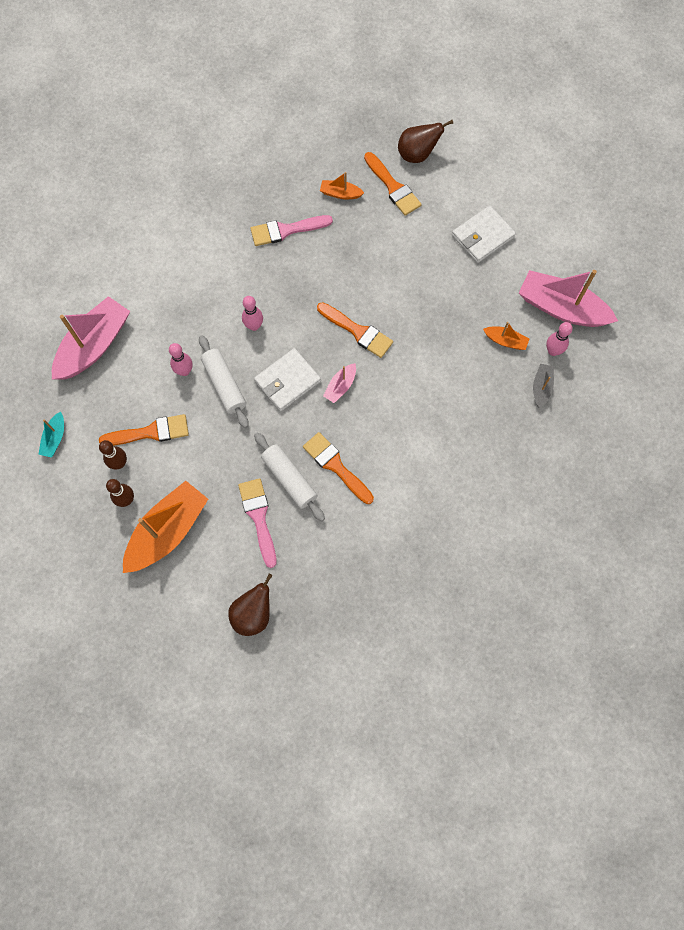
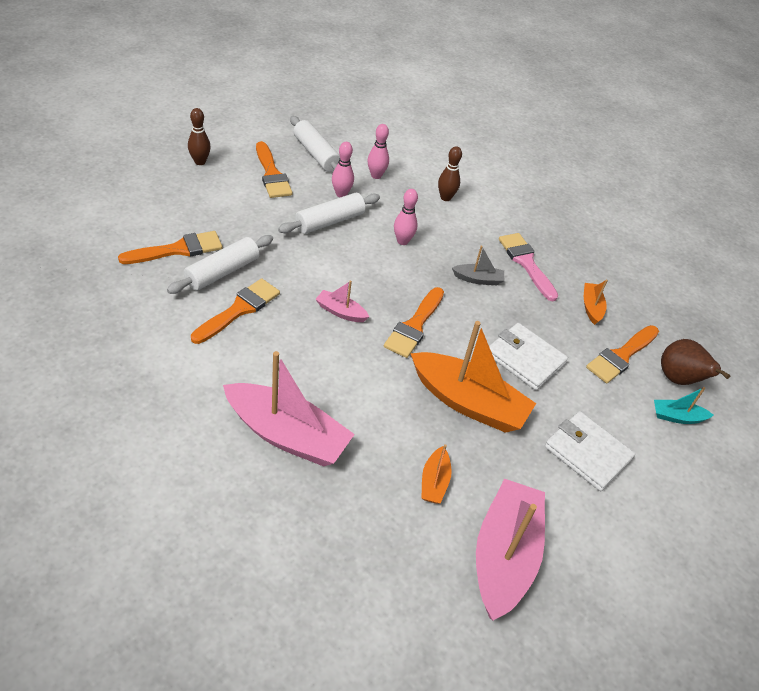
camera: 75 degrees right, 25 degrees down
turquoise boat [38,412,64,458] -> turquoise boat moved to [654,387,714,424]
pink boat [52,296,130,380] -> pink boat moved to [223,351,355,466]
brown bowling pin [99,440,127,470] -> brown bowling pin moved to [438,146,462,201]
orange boat [123,481,208,573] -> orange boat moved to [410,321,536,433]
brown pear [228,574,273,636] -> none
pink brush [238,478,277,568] -> orange brush [118,231,222,264]
white wallet [254,348,321,411] -> white wallet moved to [489,323,568,390]
grey boat [533,364,554,408] -> grey boat moved to [452,245,504,285]
pink bowling pin [546,322,573,356] -> pink bowling pin moved to [368,124,389,179]
none -> white rolling pin [290,116,340,172]

